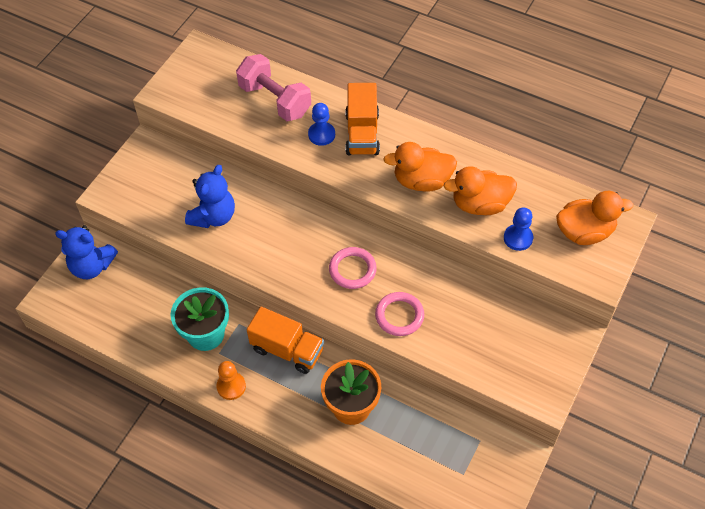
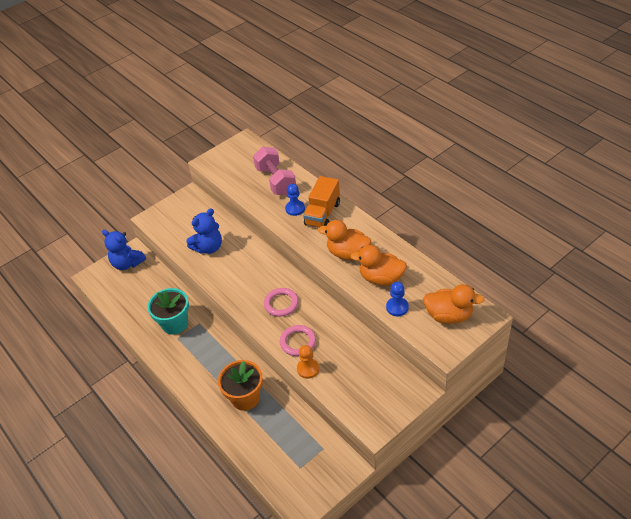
camera: 25 degrees right, 10 degrees down
orange pawn [216,361,246,400] -> orange pawn moved to [297,345,319,379]
orange truck [247,307,324,374] -> none

